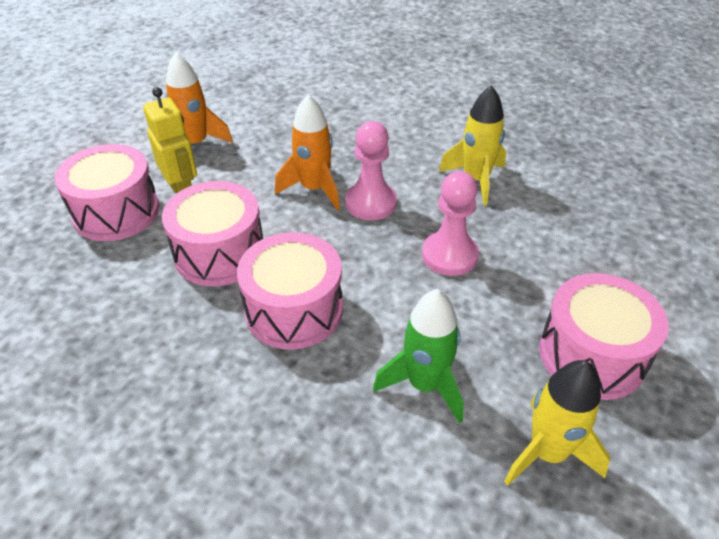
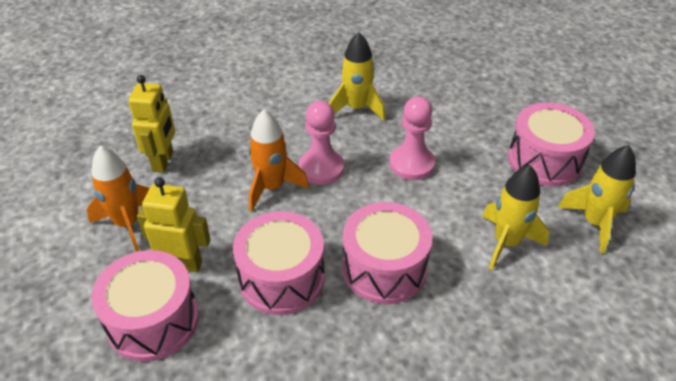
camera: 50 degrees left, 0 degrees up
green rocket [373,289,464,423] -> yellow rocket [482,165,549,270]
none -> yellow robot [128,75,175,173]

